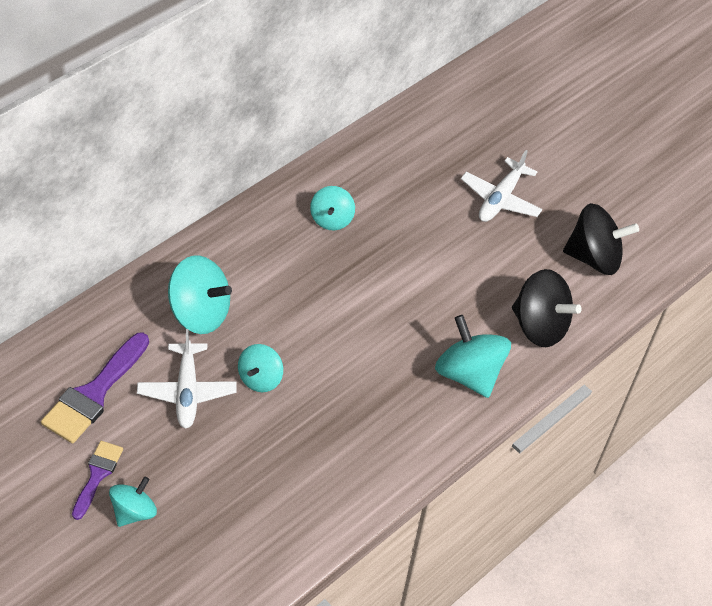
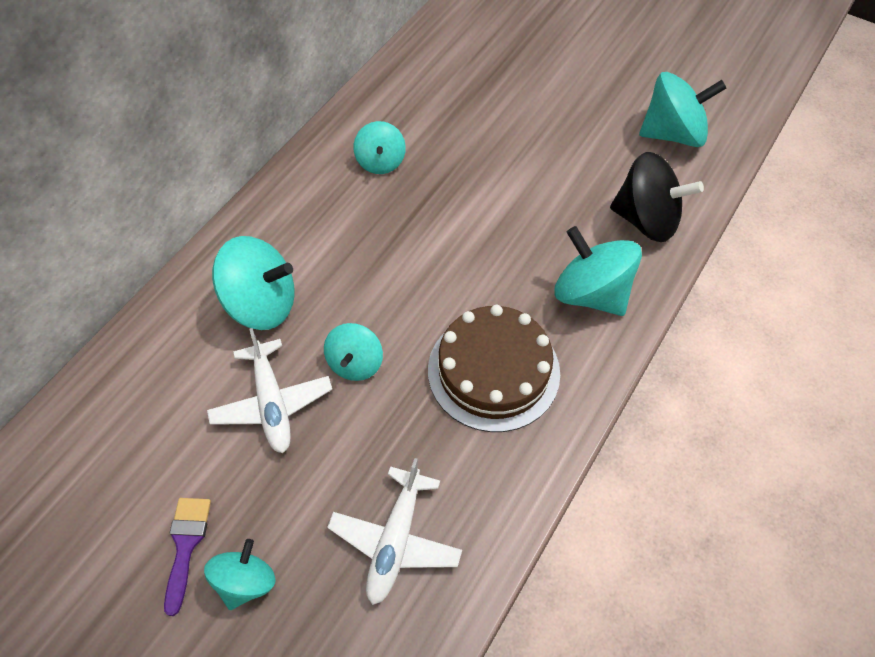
camera: 10 degrees left, 5 degrees up
purple brush [41,332,149,443] -> none
white plane [461,150,543,222] -> white plane moved to [327,458,462,605]
black spinning top [563,203,639,275] -> turquoise spinning top [639,72,726,147]
none -> brown cake [428,305,560,432]

